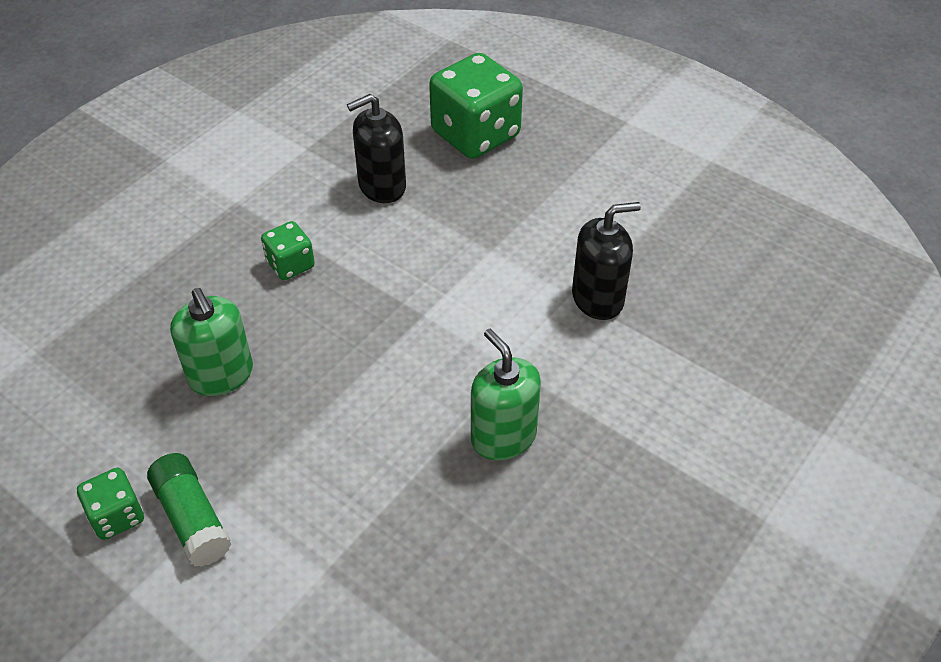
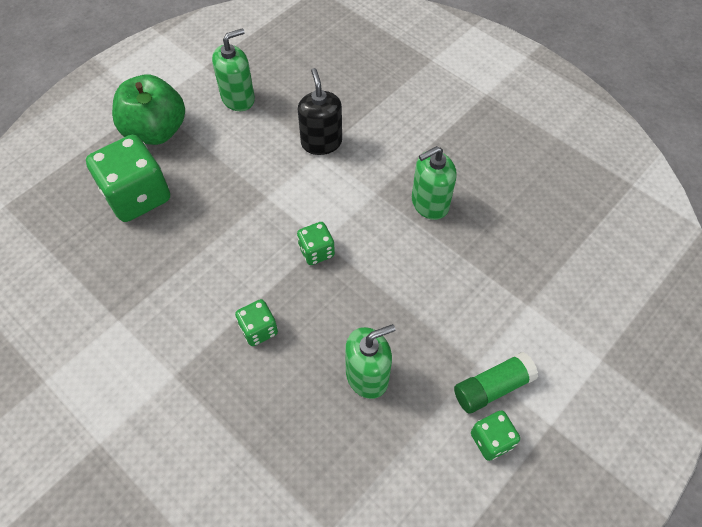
camera: 85 degrees left, 10 degrees up
black soap dispenser [347,94,406,203] -> none
none -> green apple [112,74,185,145]
none -> green soap dispenser [212,28,255,111]
none -> green dice [297,222,335,265]

